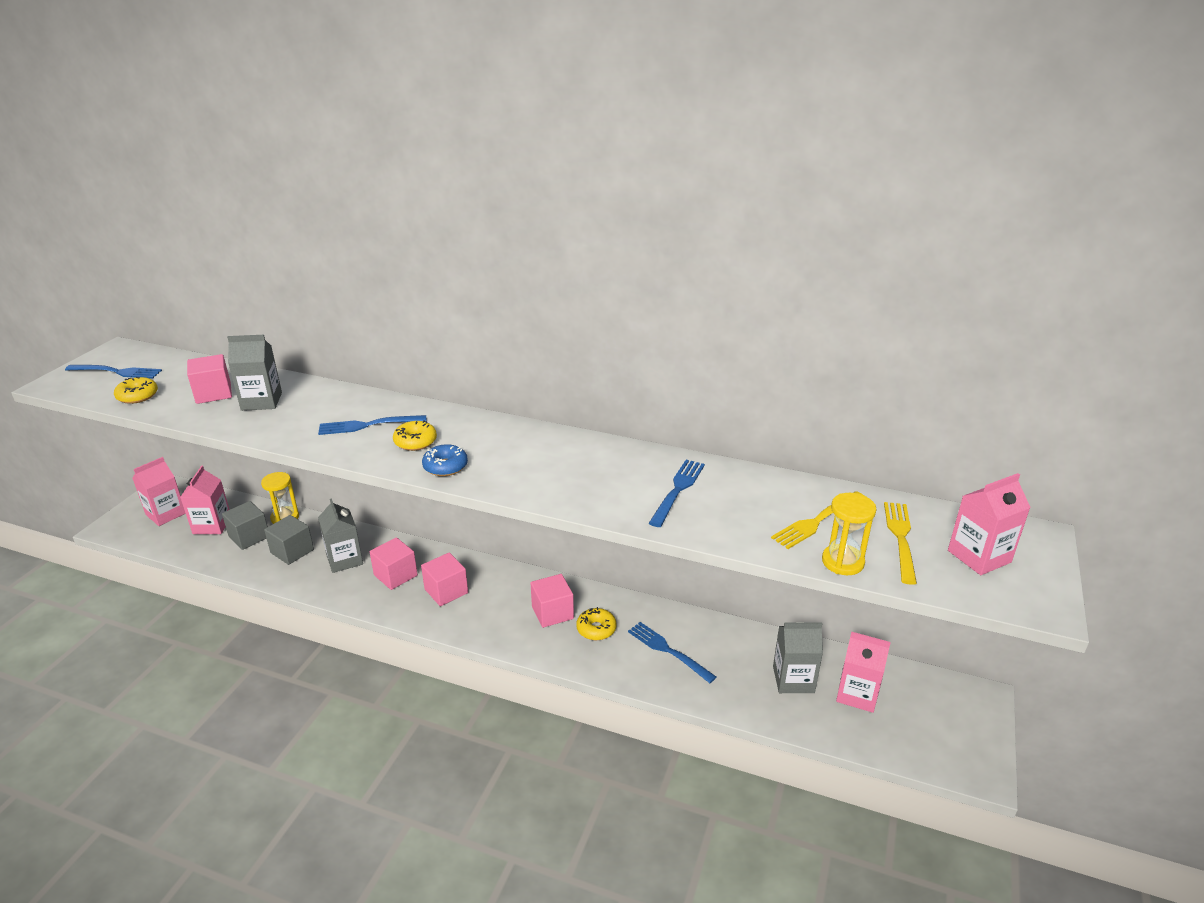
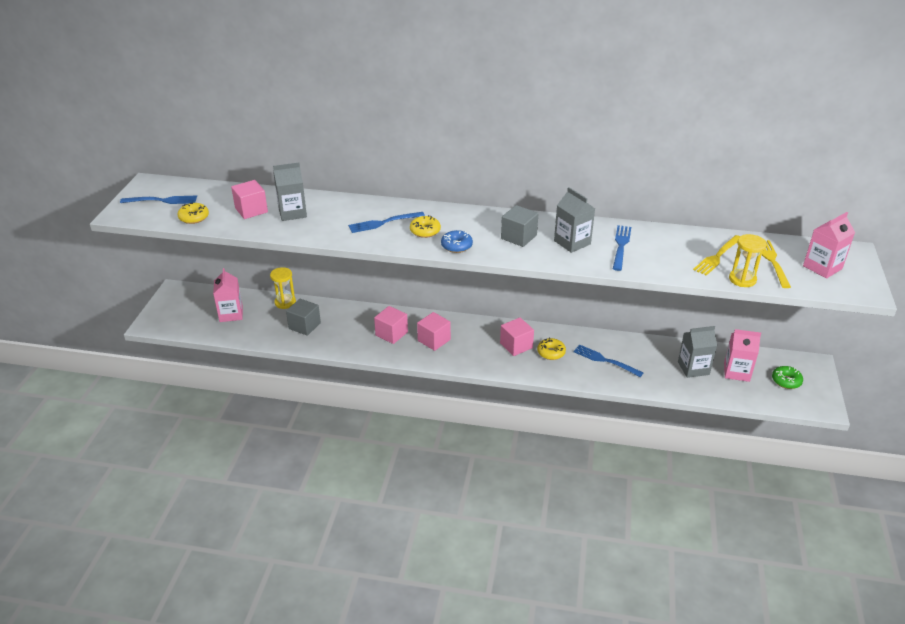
camera: 10 degrees left, 5 degrees up
pink carton [132,457,186,526] -> none
grey cube [222,501,268,550] -> grey cube moved to [501,205,538,247]
grey carton [318,498,363,573] -> grey carton moved to [554,187,595,253]
none -> green donut [772,366,803,389]

